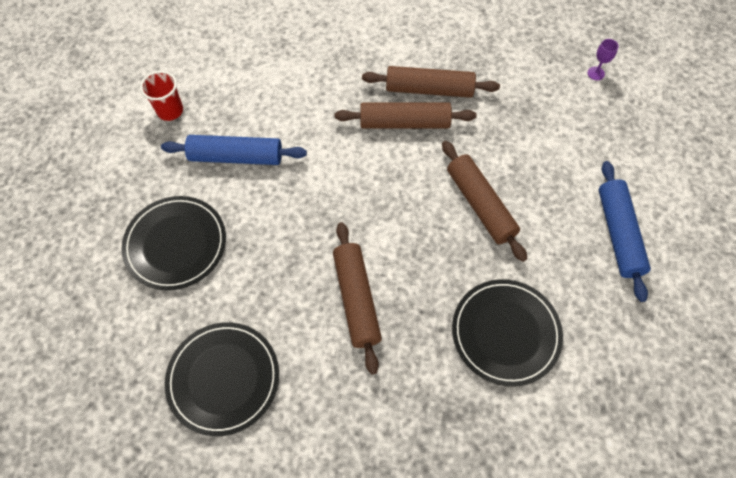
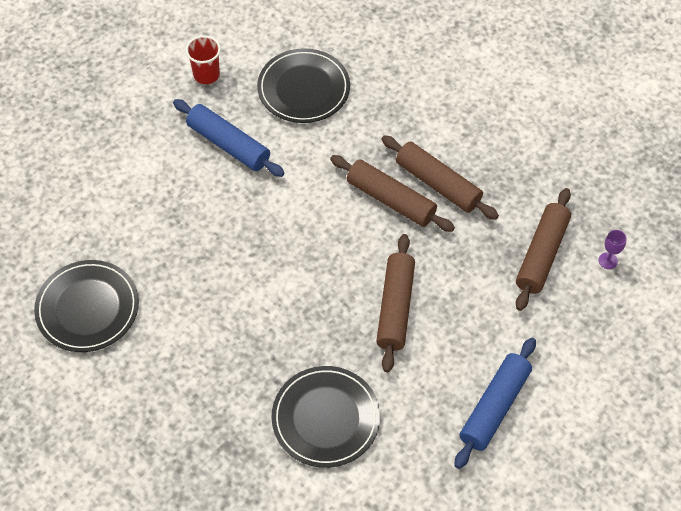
camera: 35 degrees right, 5 degrees down
black plate [121,196,226,290] -> black plate moved to [257,48,350,123]
brown rolling pin [333,222,382,374] -> brown rolling pin moved to [516,188,571,311]

